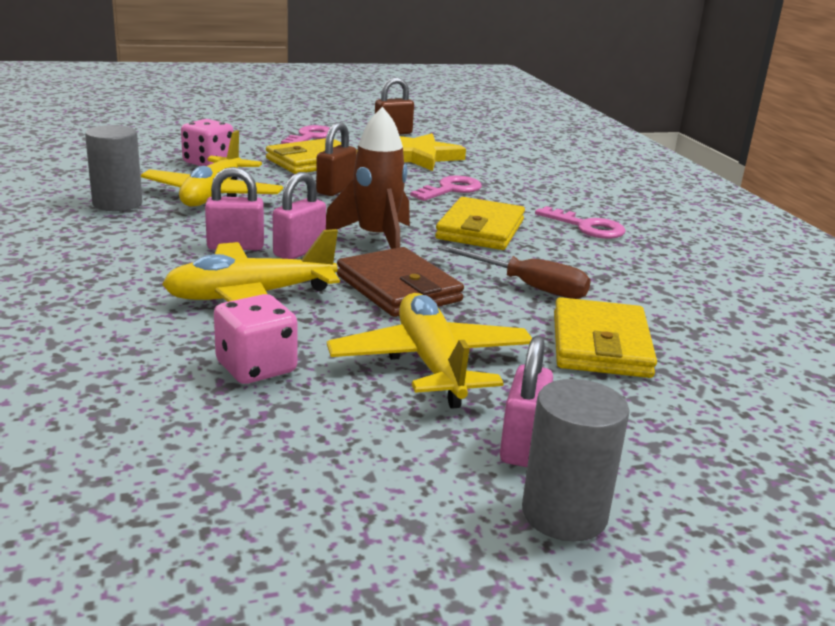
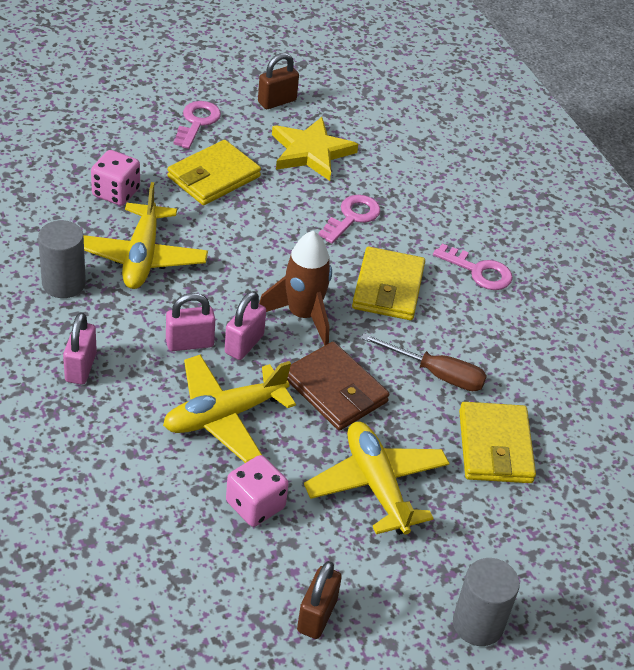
camera: 10 degrees left, 20 degrees up
brown padlock [316,122,357,196] -> brown padlock moved to [297,561,342,639]
pink padlock [500,336,553,467] -> pink padlock moved to [63,312,97,385]

